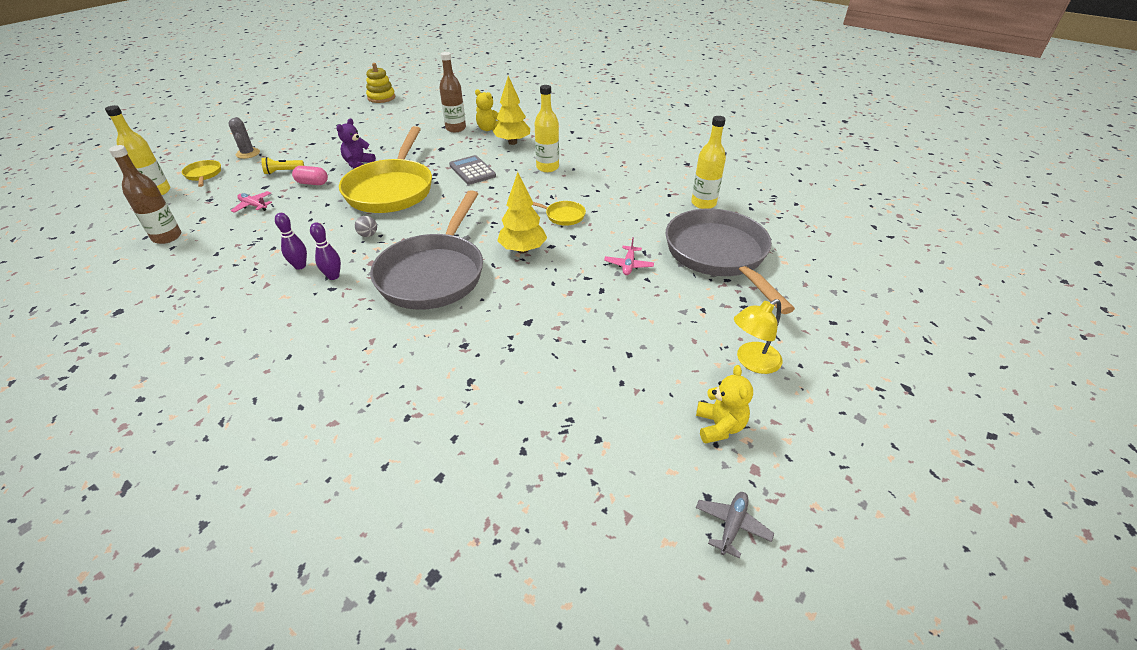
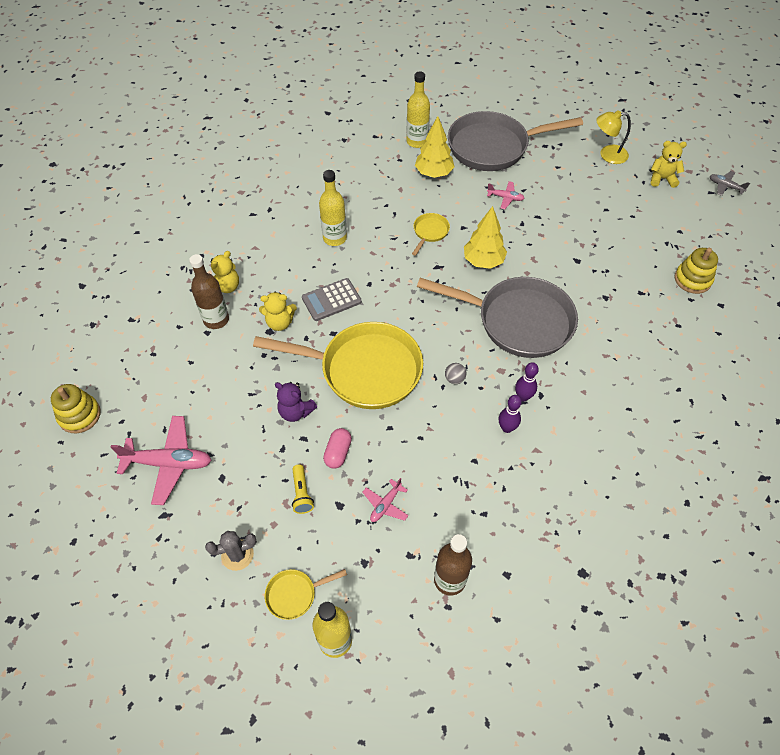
camera: 85 degrees left, 15 degrees up
yellow tree [493,76,530,145] -> yellow tree moved to [415,116,455,178]
yellow lamp [734,299,783,374] -> yellow lamp turned 120 degrees clockwise [596,110,631,164]
none -> pink plane [111,416,211,505]
none -> yellow teddy bear [259,292,297,331]
none -> yellow stacking toy [674,248,718,294]

